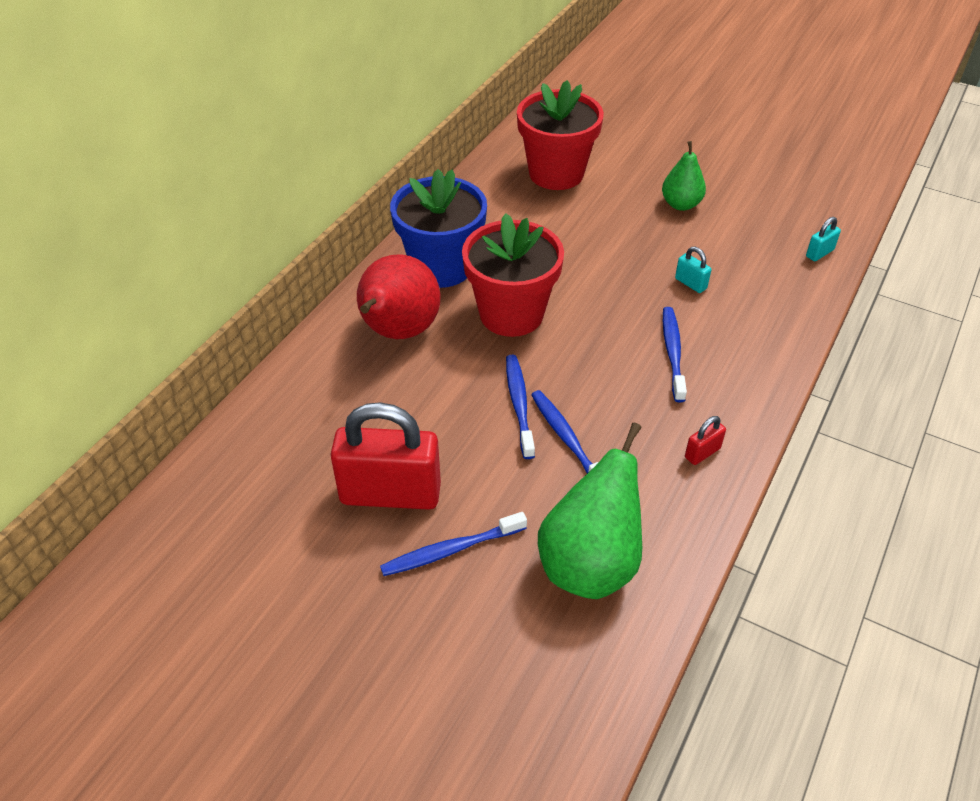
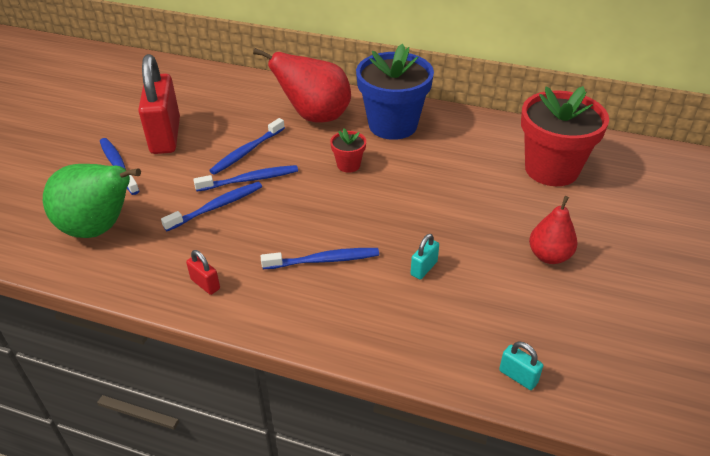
camera: 80 degrees right, 5 degrees down
red flower pot [462,213,564,337] -> red flower pot [330,129,366,173], size x0.45
green pear [662,141,706,211] -> red pear [529,196,577,264]
none -> blue toothbrush [209,118,285,175]

